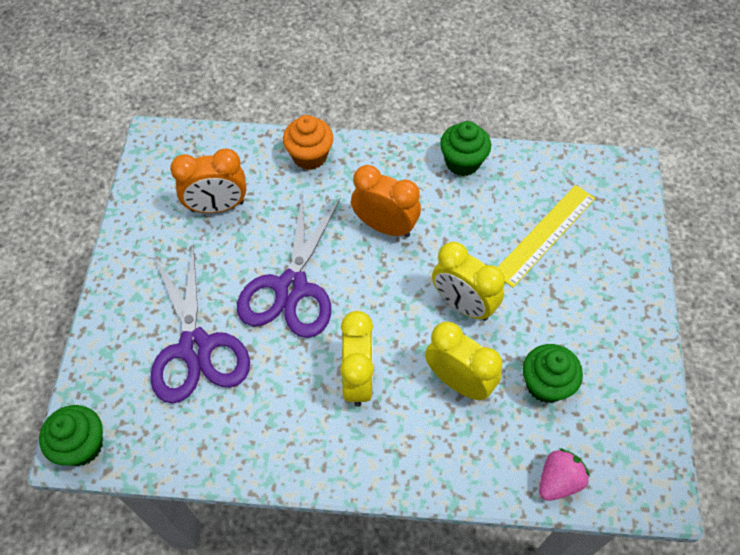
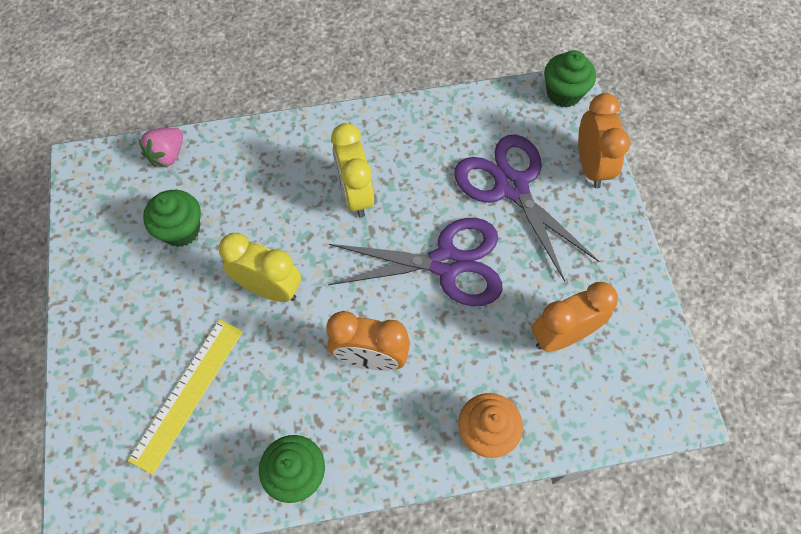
camera: 165 degrees right, 5 degrees up
purple scissors [237,191,341,338] -> purple scissors turned 90 degrees clockwise [328,218,502,306]
yellow clock [425,322,502,400] -> none
none -> orange clock [578,93,630,188]

